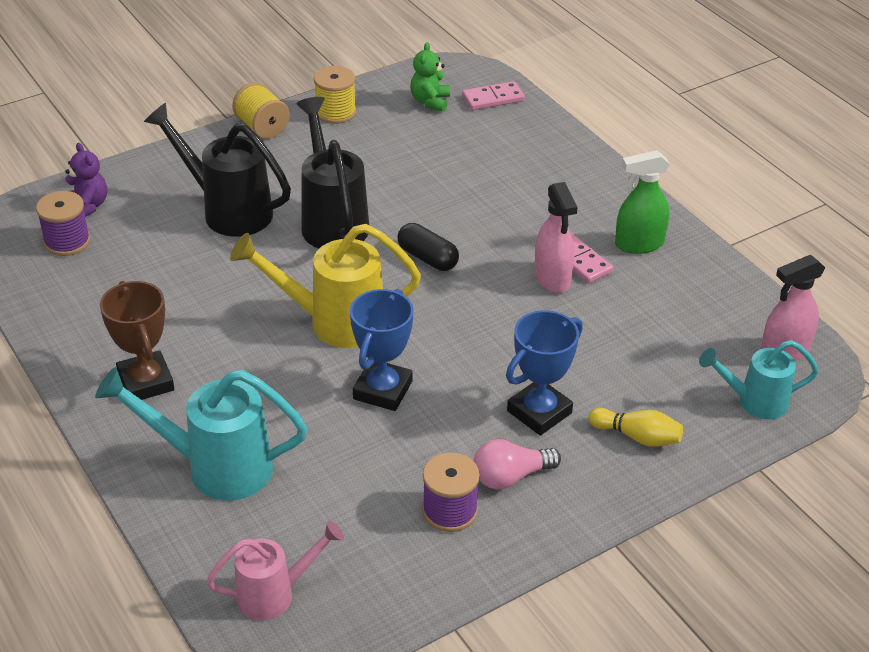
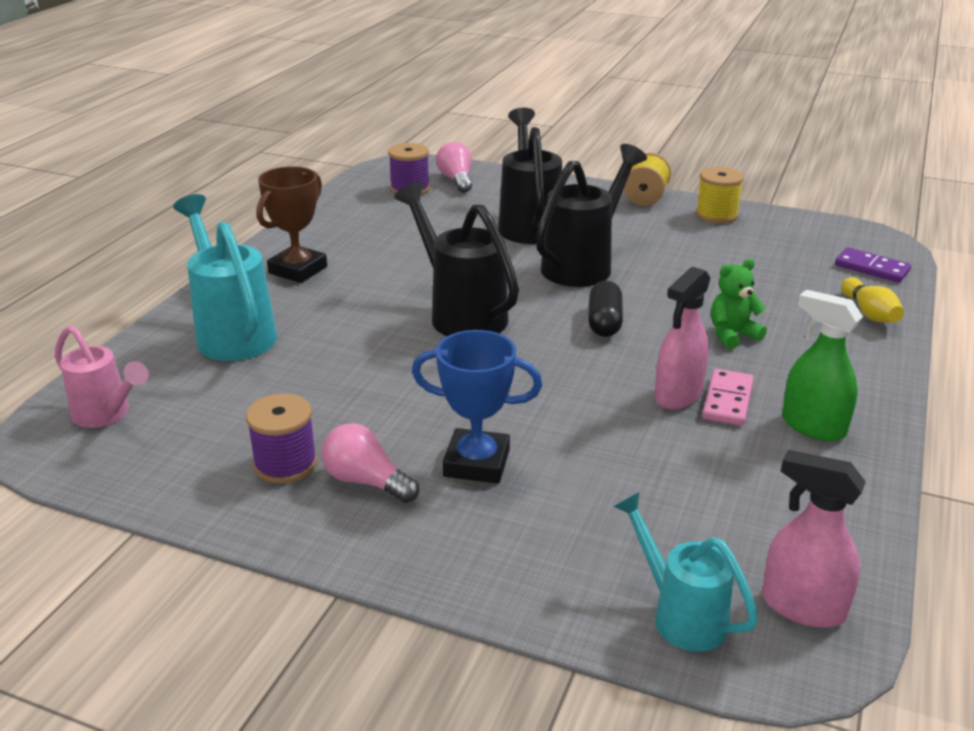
camera: 55 degrees right, 10 degrees down
purple teddy bear [65,143,107,217] -> pink light bulb [436,142,472,193]
yellow watering can [230,224,421,348] -> black watering can [394,182,519,336]
blue trophy [350,289,413,411] -> none
green teddy bear [410,42,450,112] -> green teddy bear moved to [711,259,767,349]
pink domino [462,81,525,110] -> purple domino [835,247,911,283]
yellow bowling pin [588,408,683,447] -> yellow bowling pin moved to [841,277,904,323]

